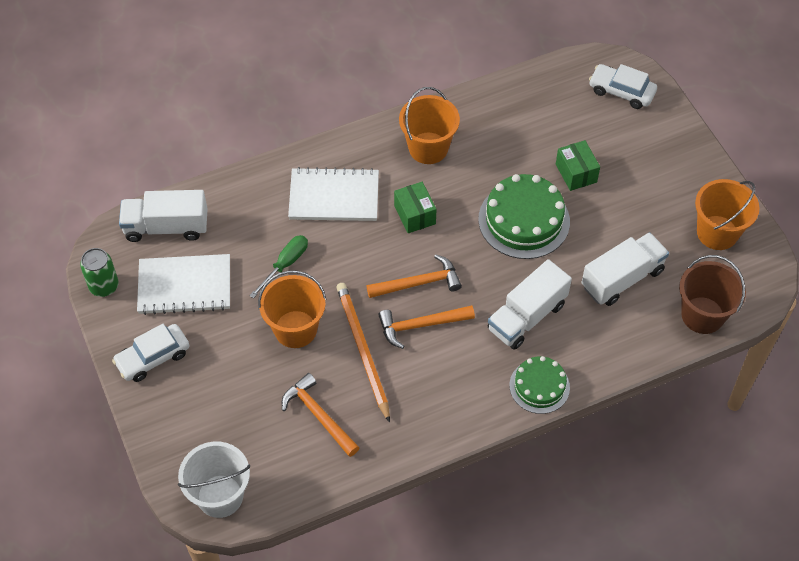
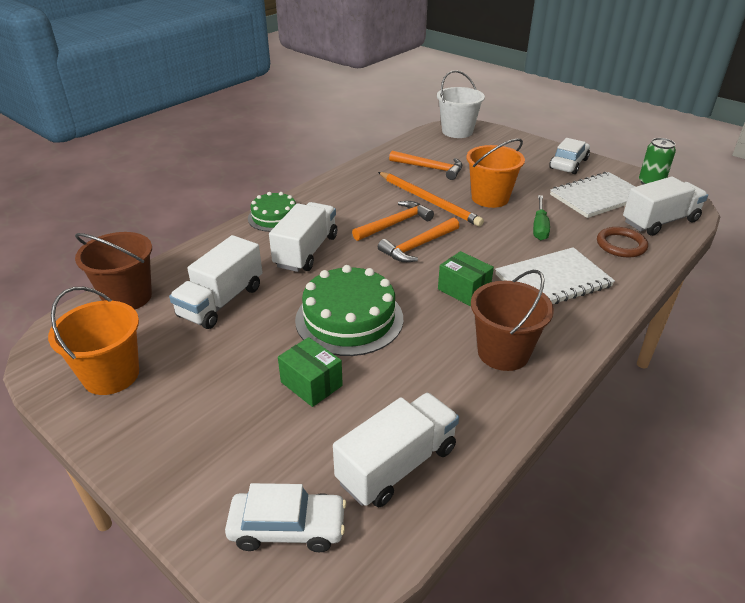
camera: 155 degrees right, 20 degrees down
orange bucket [399,87,460,164] -> brown bucket [471,270,554,371]
none -> white truck [333,393,459,507]
none -> brown ring [597,227,648,258]

